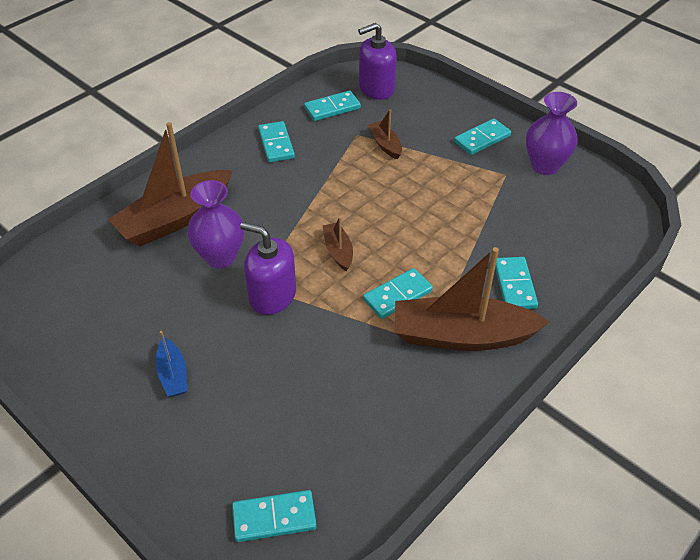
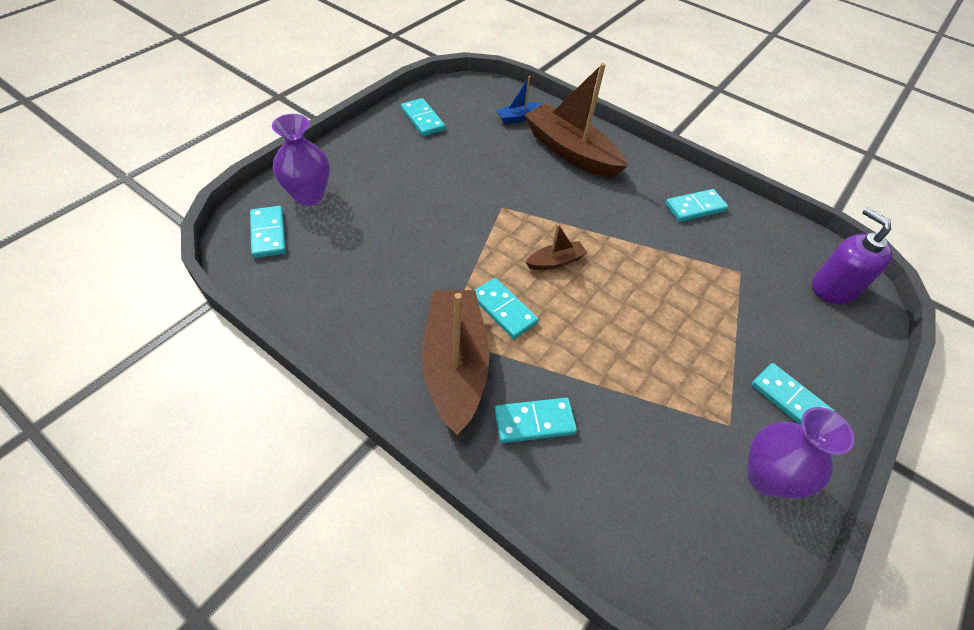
camera: 80 degrees right, 5 degrees up
blue boat [155,331,187,397] -> blue boat moved to [496,76,543,124]
purple vase [187,180,244,269] -> purple vase moved to [272,114,330,206]
purple soap dispenser [240,222,296,315] -> none
turquoise domino [304,91,361,121] -> turquoise domino moved to [401,98,445,136]
brown boat [368,109,402,160] -> none

